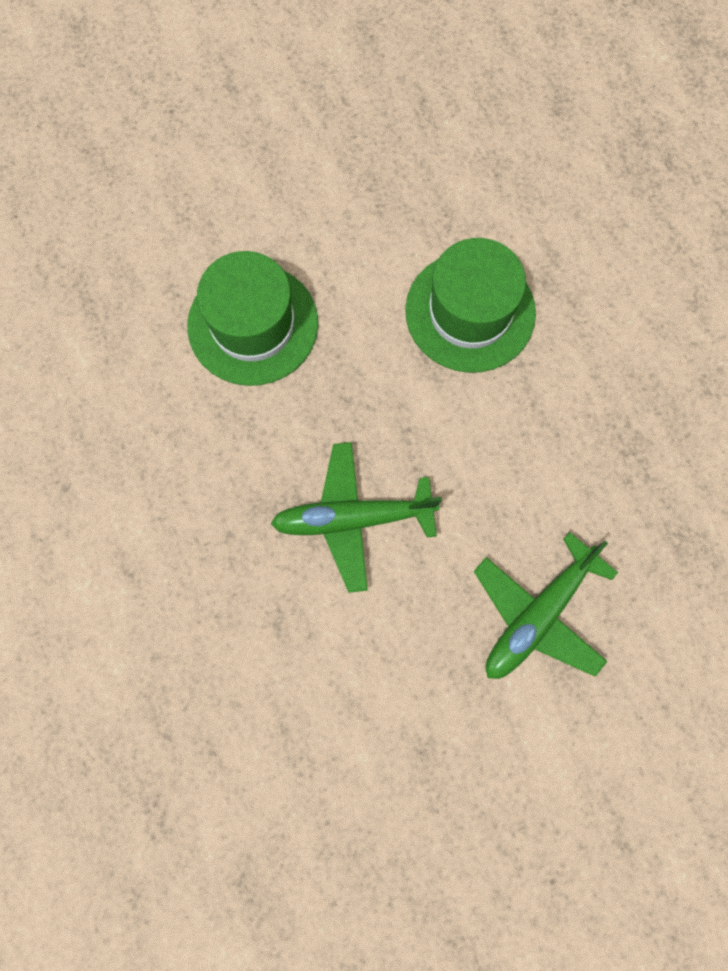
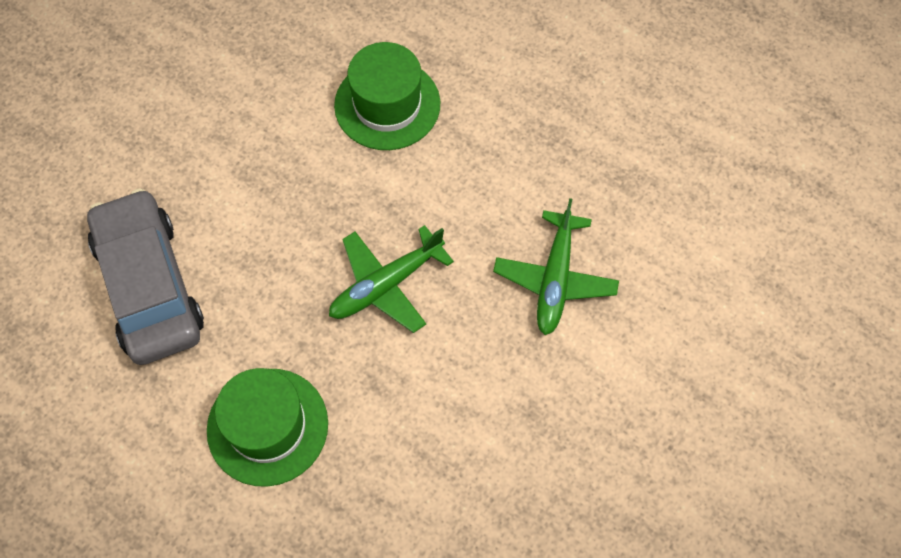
camera: 30 degrees left, 10 degrees down
green hat [187,251,318,386] -> green hat moved to [207,368,328,487]
none -> grey car [87,188,204,365]

